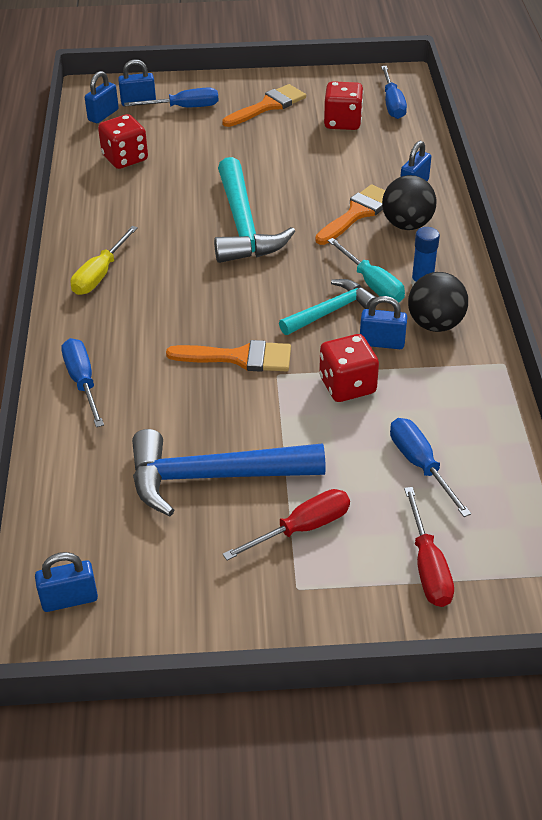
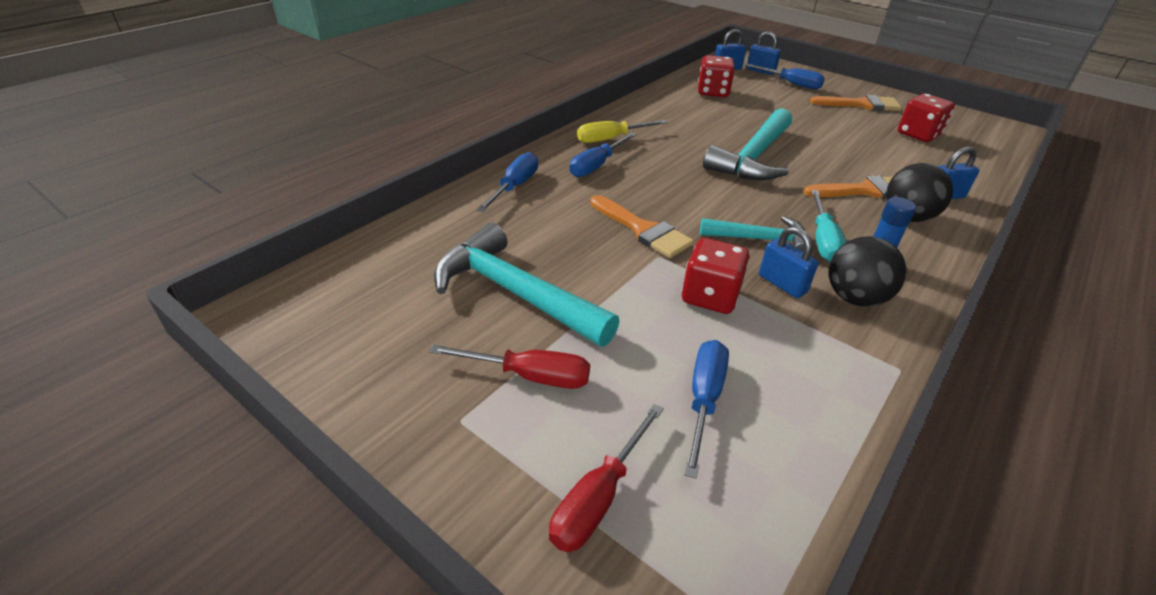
camera: 40 degrees right, 5 degrees down
blue padlock [35,552,98,612] -> none
blue hammer [132,429,326,516] -> turquoise hammer [434,223,620,347]
blue screwdriver [381,66,407,119] -> blue screwdriver moved to [570,132,636,177]

